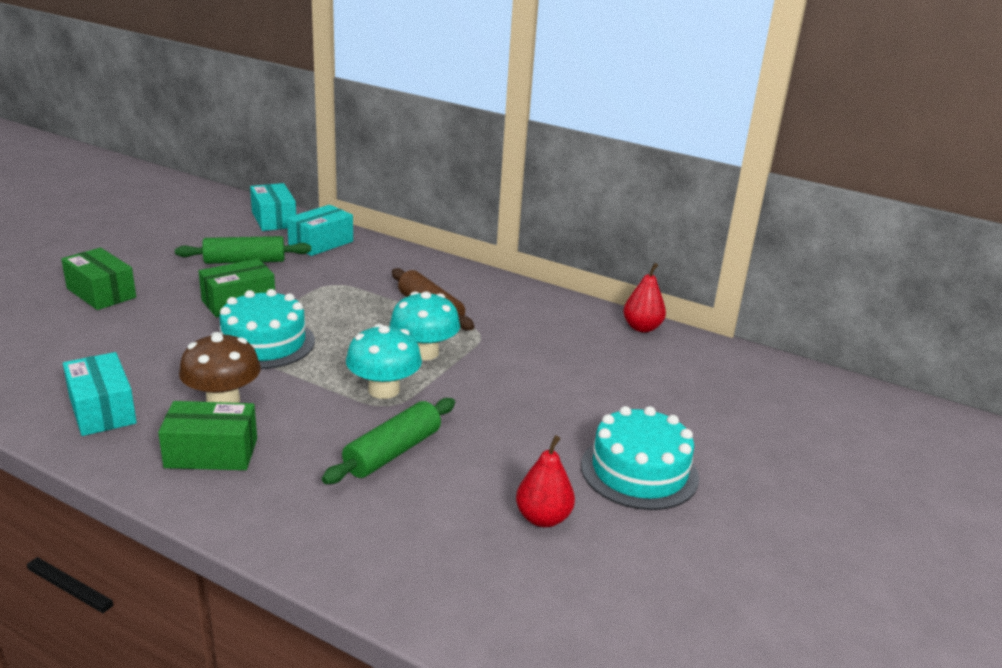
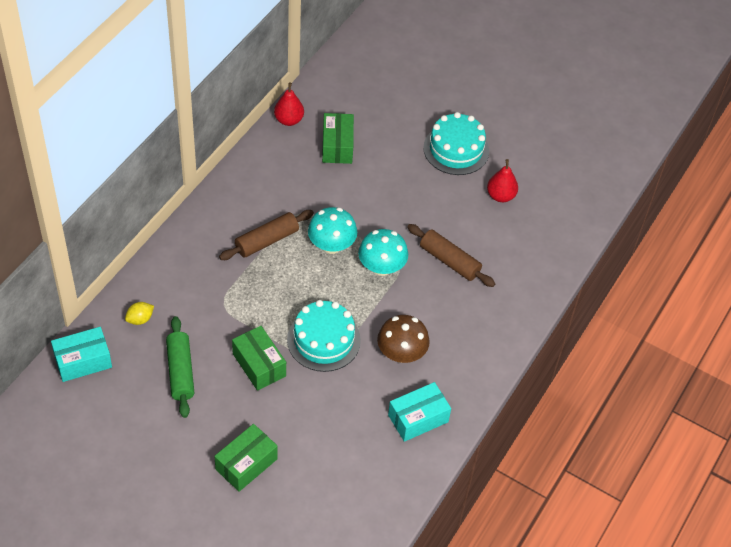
camera: 90 degrees left, 25 degrees up
green box [158,401,257,470] -> green box moved to [322,113,354,164]
turquoise box [287,205,353,256] -> yellow lemon [125,302,154,325]
green rolling pin [322,398,455,484] -> brown rolling pin [407,224,495,287]

